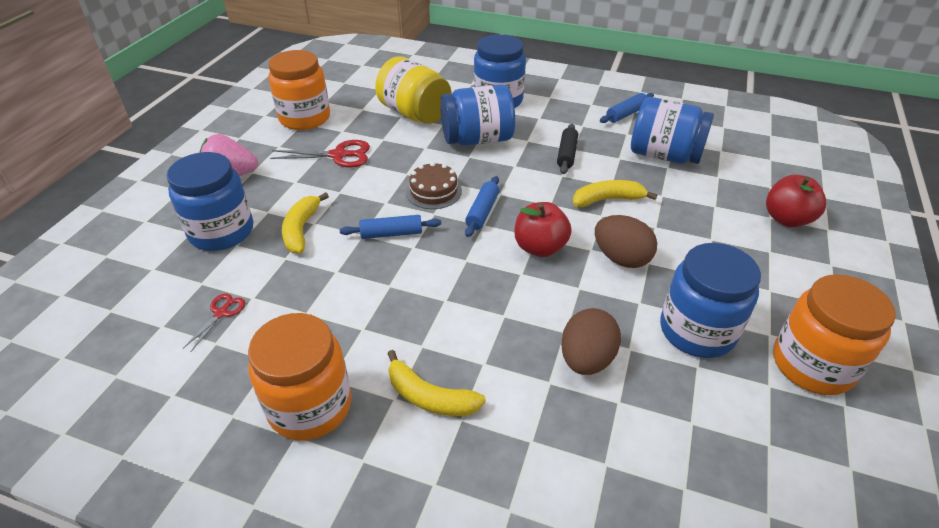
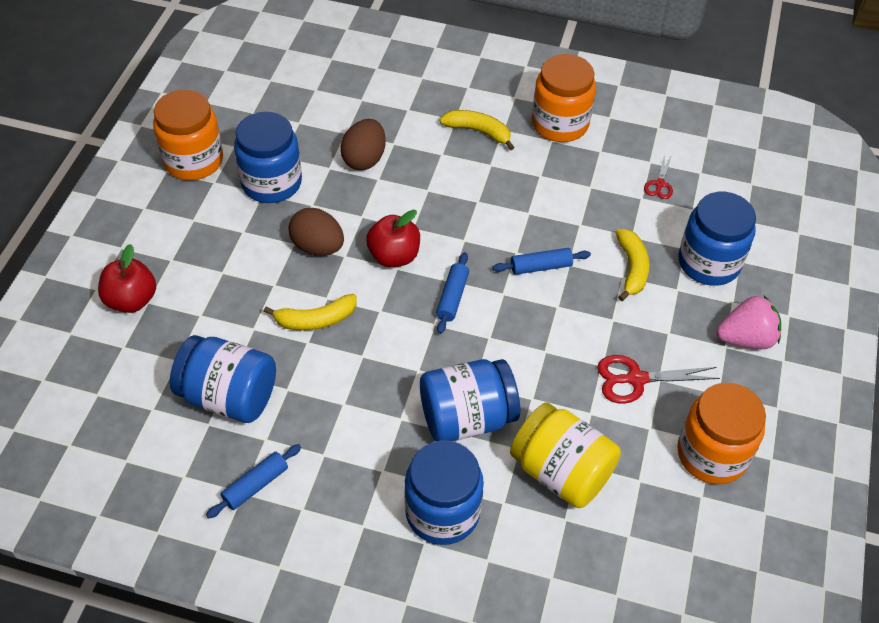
camera: 175 degrees right, 10 degrees up
brown cake [406,162,462,209] -> none
black rolling pin [557,124,578,174] -> none

